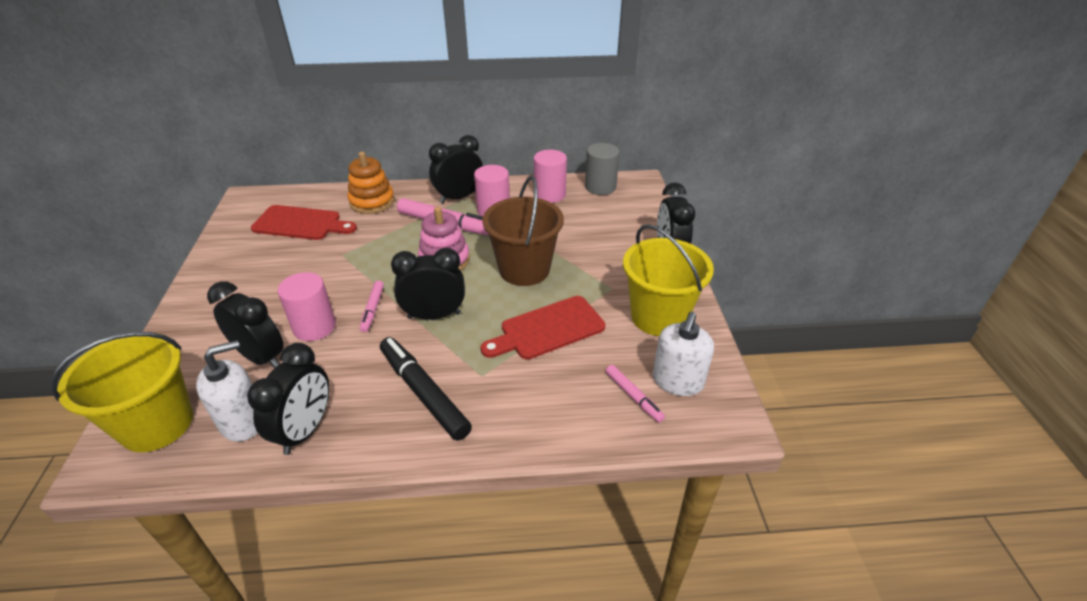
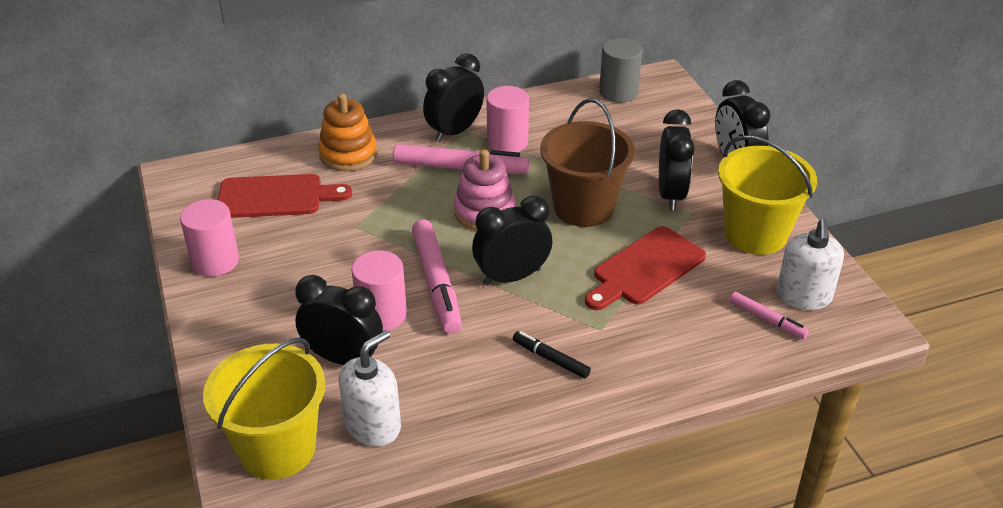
camera: 15 degrees left, 0 degrees up
black clock [247,343,329,455] -> black clock moved to [659,109,695,211]
pink marker [360,281,384,332] -> pink marker [412,220,462,334], size x1.87
black marker [380,337,472,441] -> black marker [513,331,591,379], size x0.53
pink cylinder [534,150,567,203] -> pink cylinder moved to [180,199,239,277]

